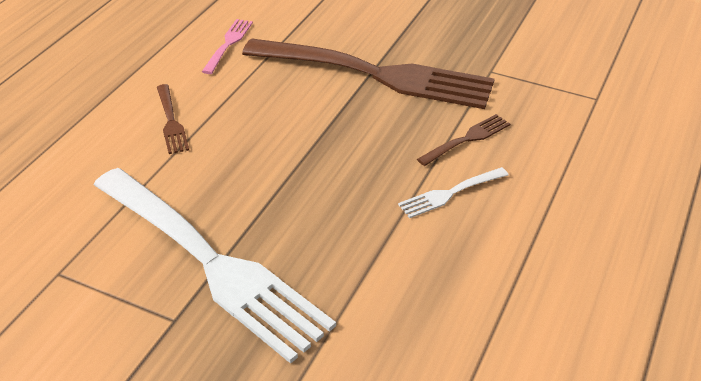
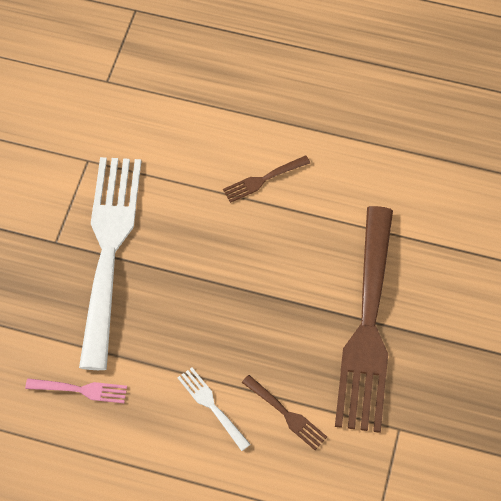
camera: 80 degrees right, 20 degrees up
white fork [94,168,336,364] -> white fork turned 150 degrees clockwise [79,157,141,370]
pink fork [202,19,253,74] -> pink fork moved to [25,379,127,403]

